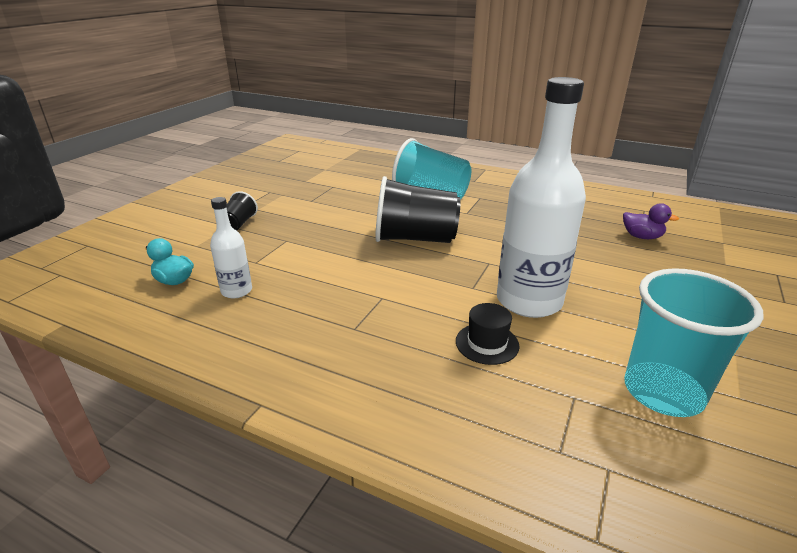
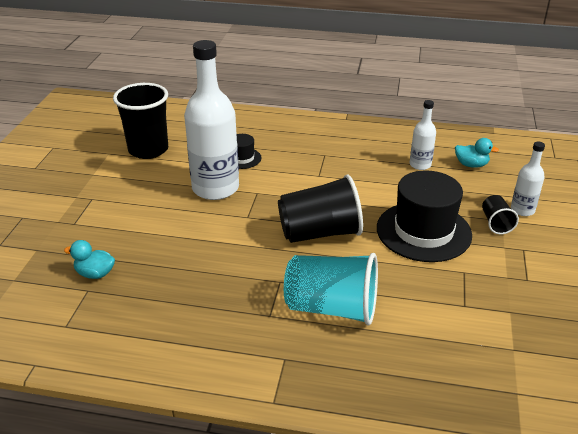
camera: 165 degrees right, 5 degrees up
purple duck [623,203,679,239] -> turquoise duck [64,240,115,279]
turquoise cup [624,268,764,417] -> black cup [113,83,168,159]
none -> black hat [377,170,472,262]
none -> white bottle [511,142,545,216]

